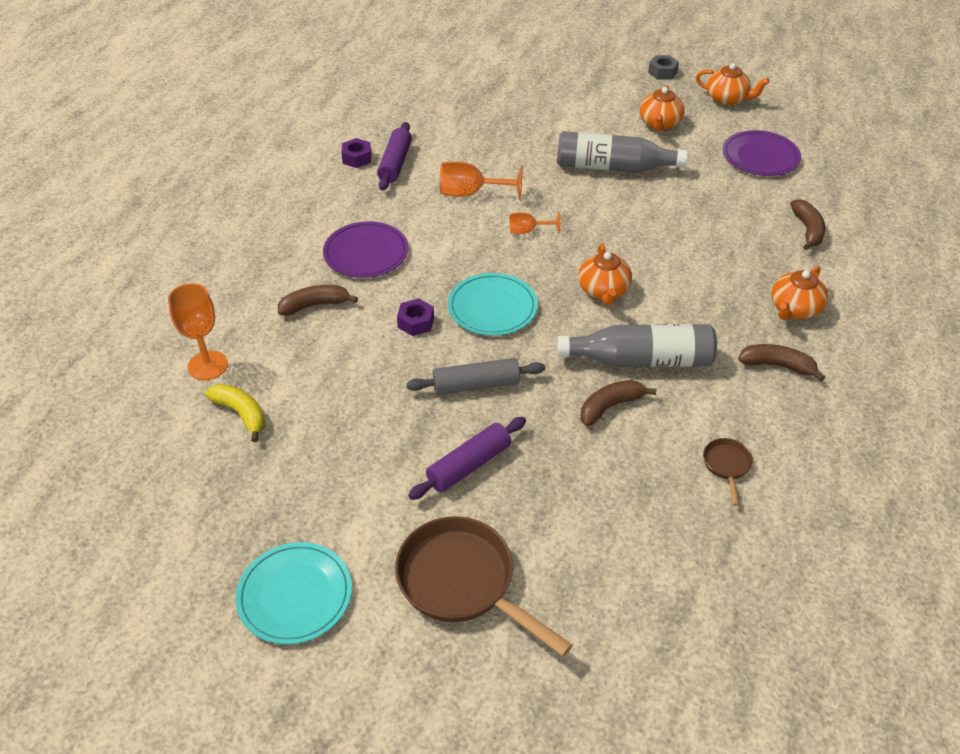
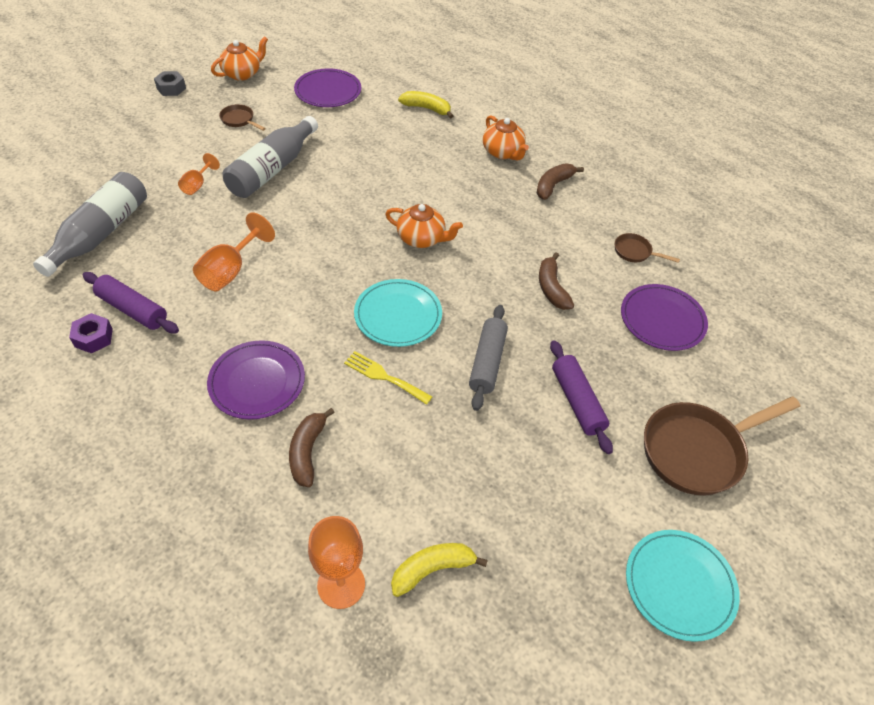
camera: 70 degrees left, 5 degrees up
purple nut [397,298,434,336] -> yellow fork [344,351,432,405]
orange goblet [509,212,561,234] -> orange goblet moved to [178,153,220,195]
grey bottle [557,324,717,367] -> grey bottle moved to [33,172,147,277]
orange teapot [639,85,685,131] -> brown pan [219,104,266,131]
brown banana [790,199,825,250] -> yellow banana [398,91,453,118]
none -> purple plate [621,284,708,351]

